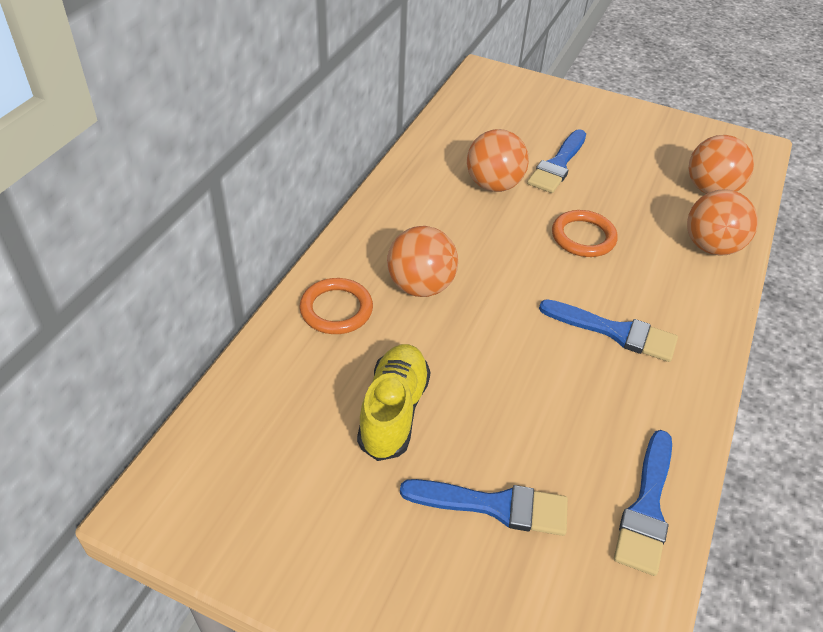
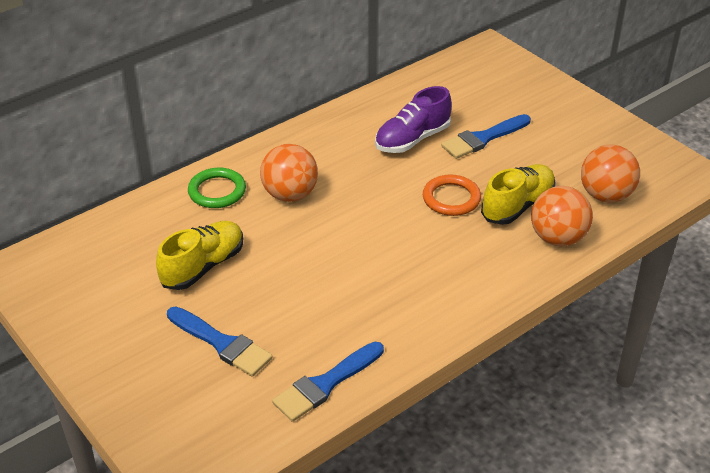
camera: 30 degrees right, 5 degrees down
orange ring [300,278,373,334] -> green ring [188,168,246,208]
orange ball [467,129,529,192] -> purple shoe [375,86,452,153]
blue brush [539,299,678,362] -> none
none -> yellow shoe [481,164,556,225]

